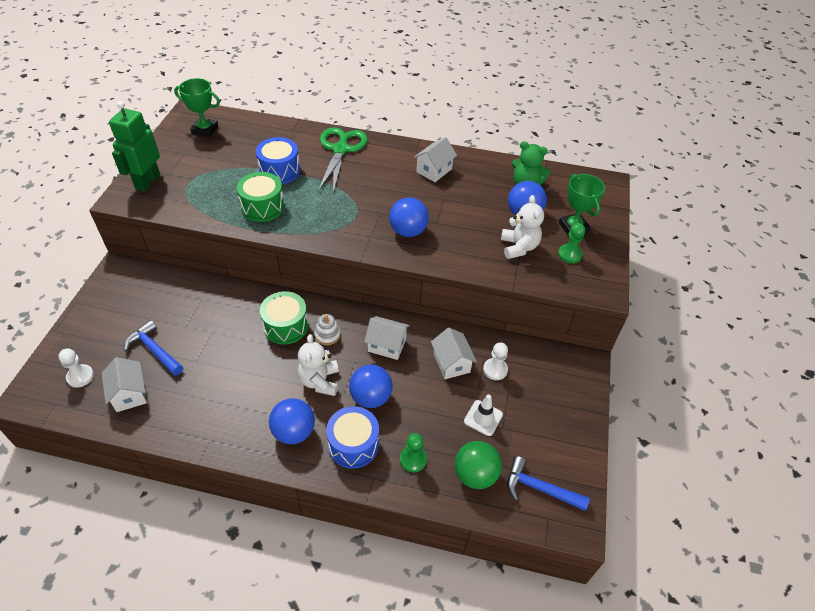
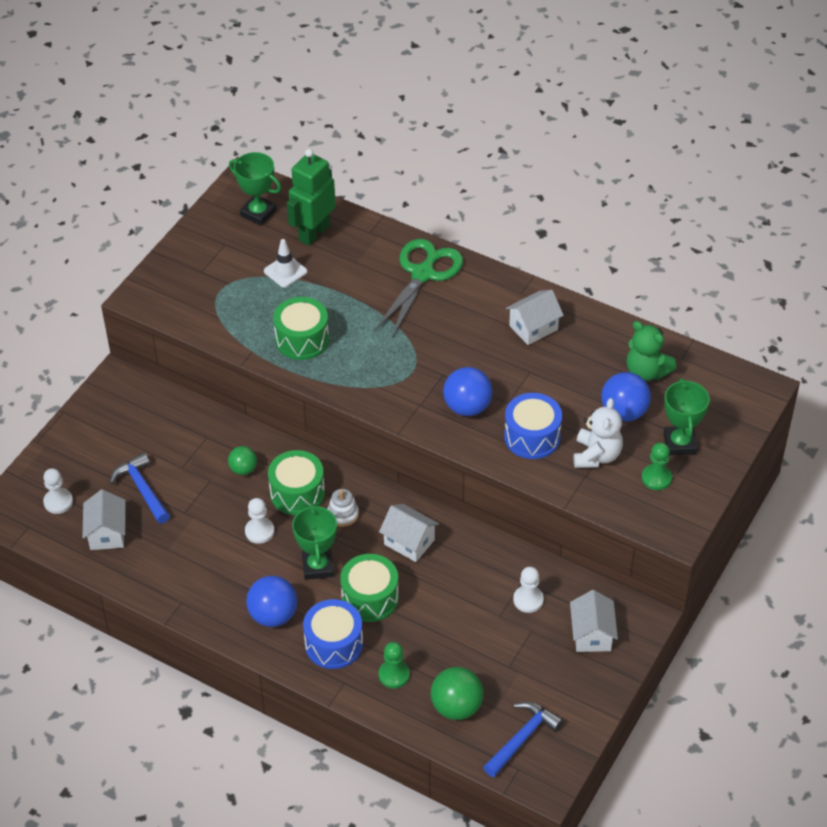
camera: 20 degrees right, 0 degrees up
green robot [109,101,160,192] -> green robot moved to [287,149,336,246]
blue drum [256,137,300,184] -> blue drum moved to [504,393,562,459]
white teddy bear [298,334,339,396] -> green trophy [292,503,337,580]
blue ball [349,365,393,408] -> green drum [340,554,399,622]
white house [431,328,477,379] -> white house moved to [570,590,618,652]
white traffic cone [464,395,503,436] -> white traffic cone moved to [264,239,307,288]
blue hammer [507,456,590,511] -> blue hammer turned 90 degrees clockwise [483,701,563,777]
none -> green ball [228,446,257,475]
none -> white pawn [245,498,274,544]

